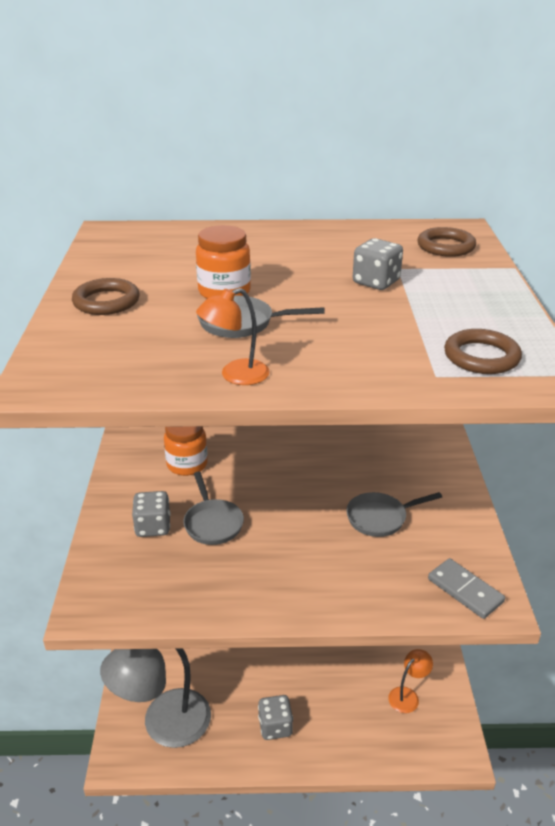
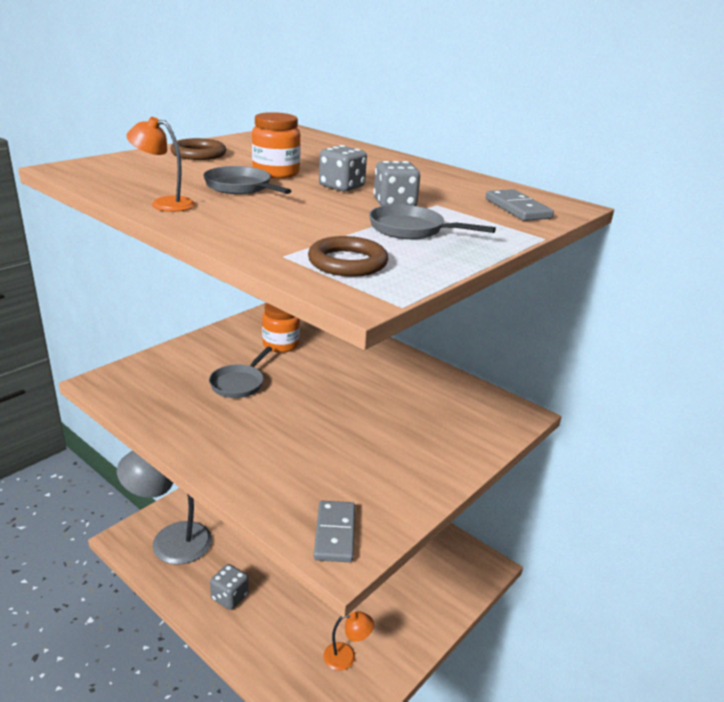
camera: 40 degrees right, 5 degrees down
grey dice [132,491,171,537] -> grey dice moved to [319,145,367,192]
grey pan [346,492,442,537] -> grey pan moved to [369,204,496,239]
brown ring [418,227,476,257] -> grey domino [486,189,554,221]

